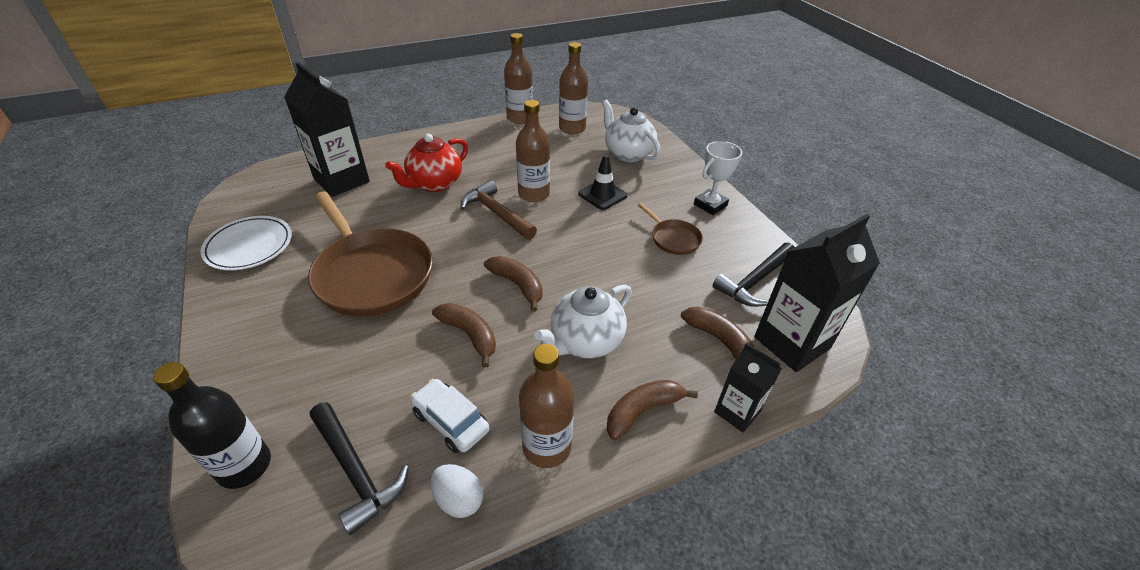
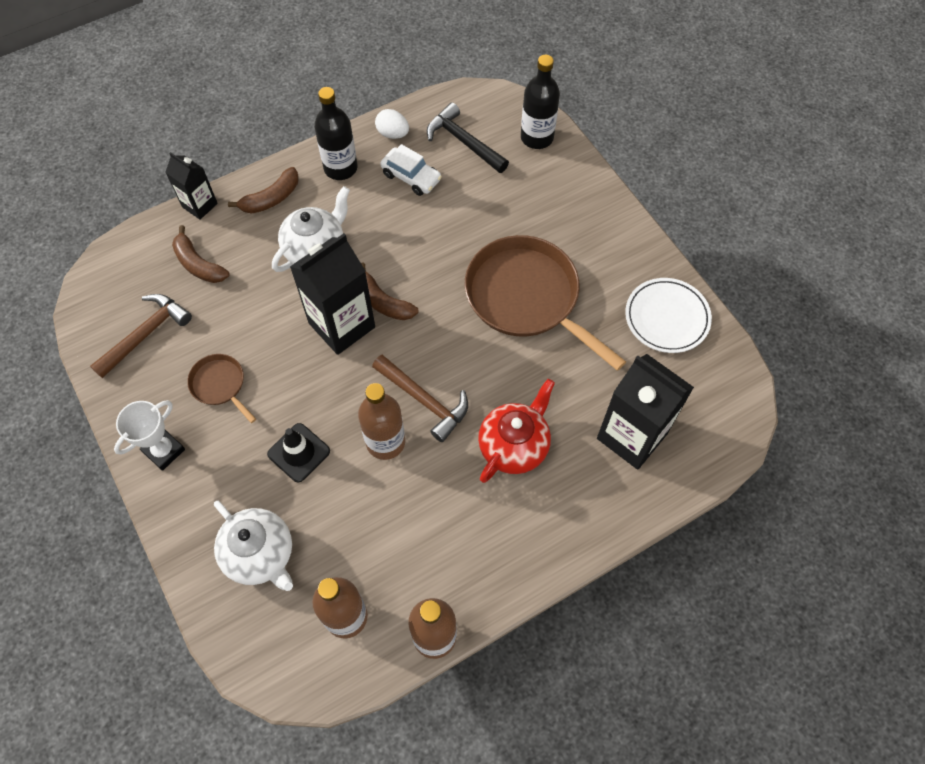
camera: 175 degrees right, 20 degrees up
brown banana [432,303,496,367] -> none
brown bottle [519,344,574,468] -> black bottle [314,87,357,180]
black hammer [713,242,795,307] -> brown hammer [90,294,192,378]
black carton [754,214,880,372] -> black carton moved to [290,233,375,355]

